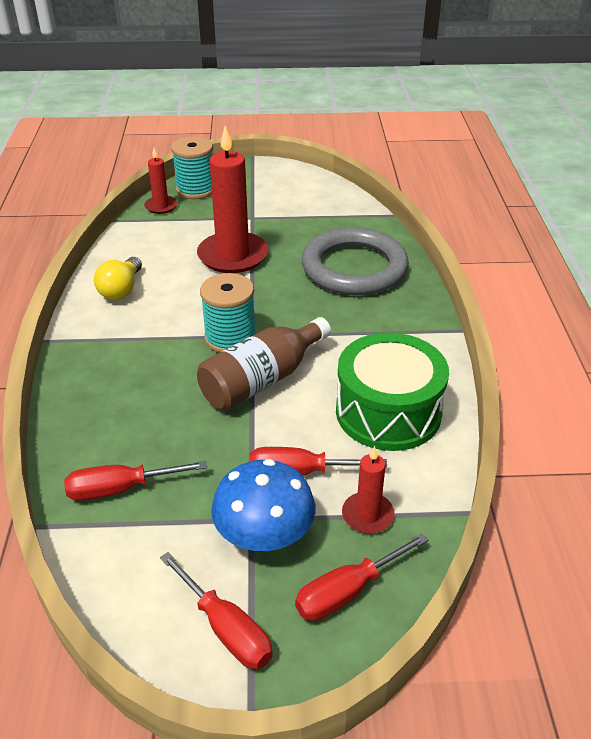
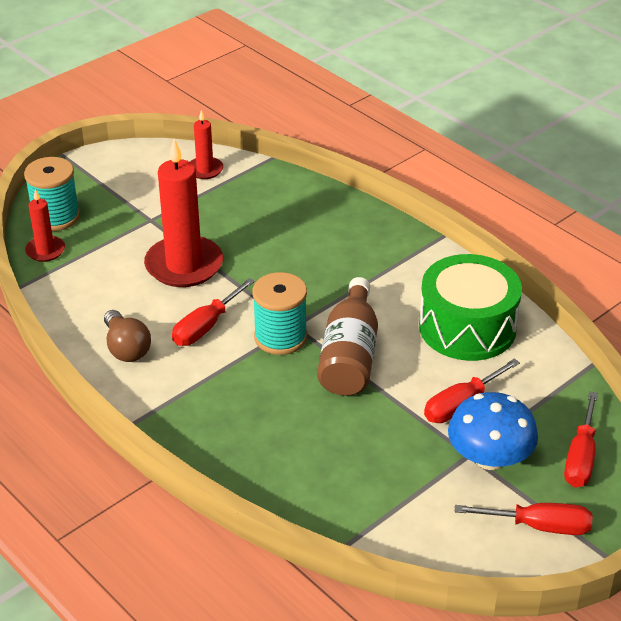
camera: 40 degrees left, 0 degrees up
red screwdriver [64,461,207,501] -> red screwdriver moved to [172,278,255,346]
yellow light bulb [94,257,142,300] -> brown light bulb [104,310,151,362]
grey ring [302,228,409,295] -> none
red candle [342,446,395,534] -> red candle moved to [190,110,223,179]

